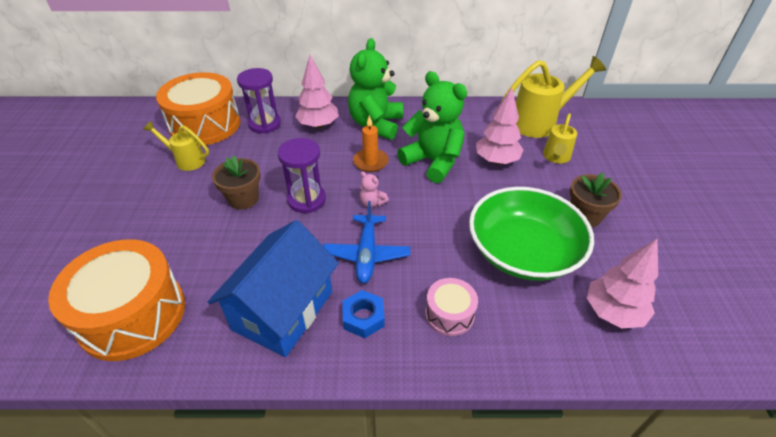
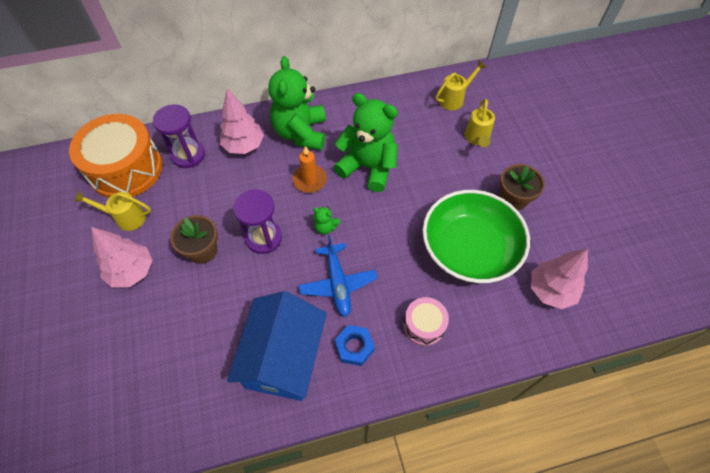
camera: 15 degrees left, 15 degrees up
orange drum [48,239,185,361] -> none
pink teddy bear [360,171,389,208] -> green teddy bear [313,206,340,234]
pink tree [476,87,523,165] -> pink tree moved to [91,227,153,288]
yellow watering can [501,56,606,138] -> yellow watering can [435,60,486,110], size x0.58

